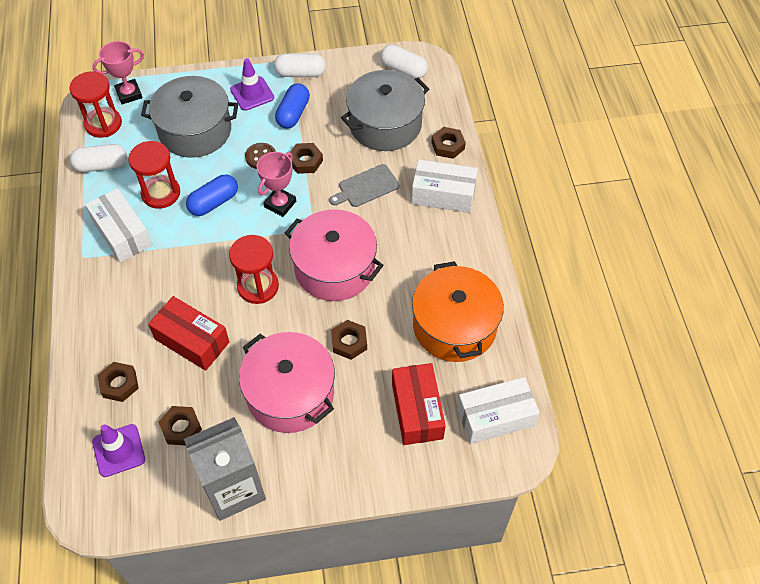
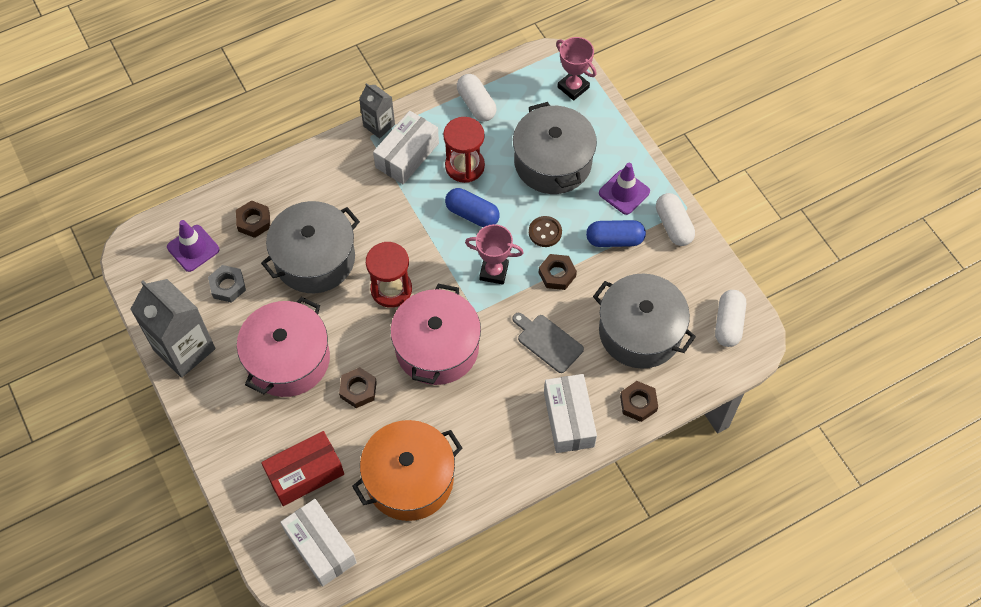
camera: 70 degrees right, 5 degrees up
red hourglass [69,71,122,138] -> none
red box [148,296,229,371] -> grey pot [261,201,360,293]
brown nut [159,406,202,445] -> grey nut [208,265,246,303]
none -> grey carton [359,83,395,139]

